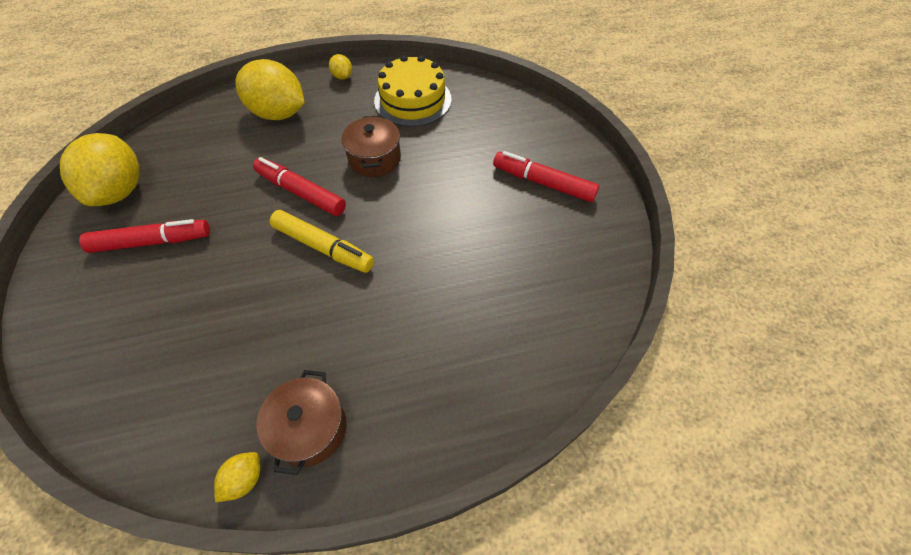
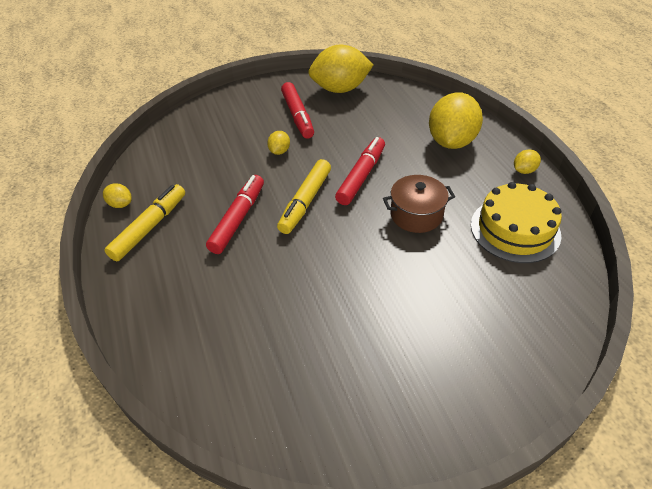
camera: 85 degrees right, 10 degrees down
brown pot [256,370,346,475] -> yellow marker [104,184,185,261]
red marker [493,151,599,202] -> red marker moved to [206,175,264,254]
none -> yellow lemon [267,131,290,155]

